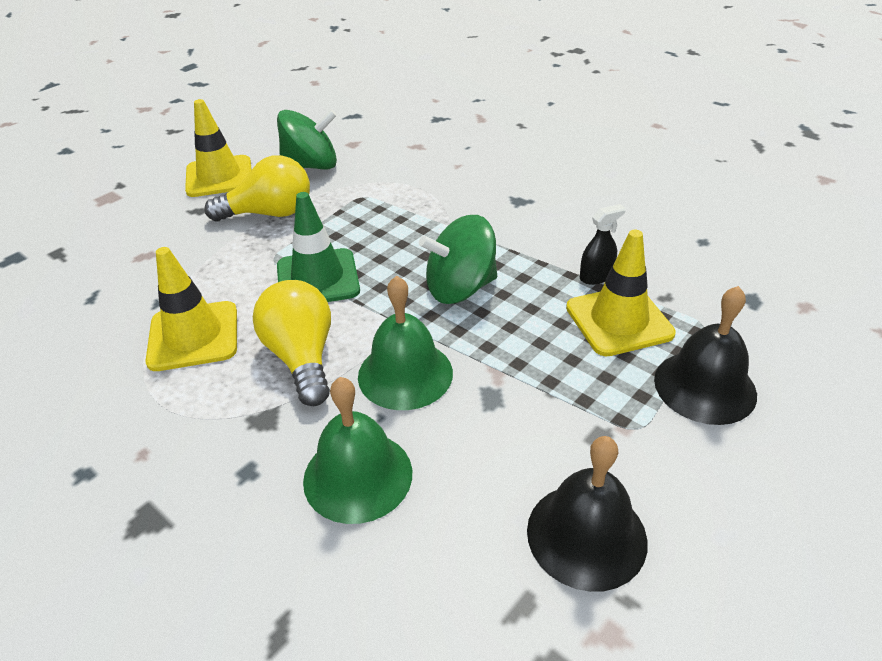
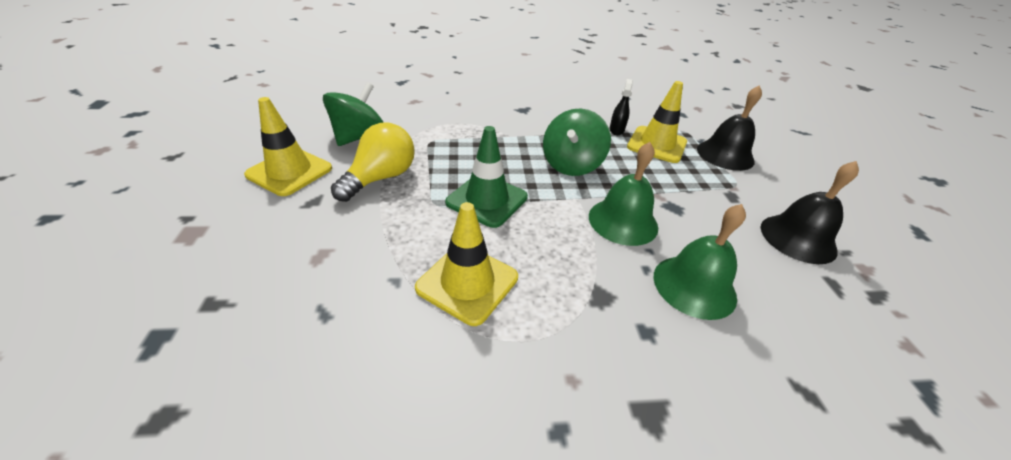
camera: 50 degrees left, 0 degrees up
yellow light bulb [253,280,331,406] -> none

